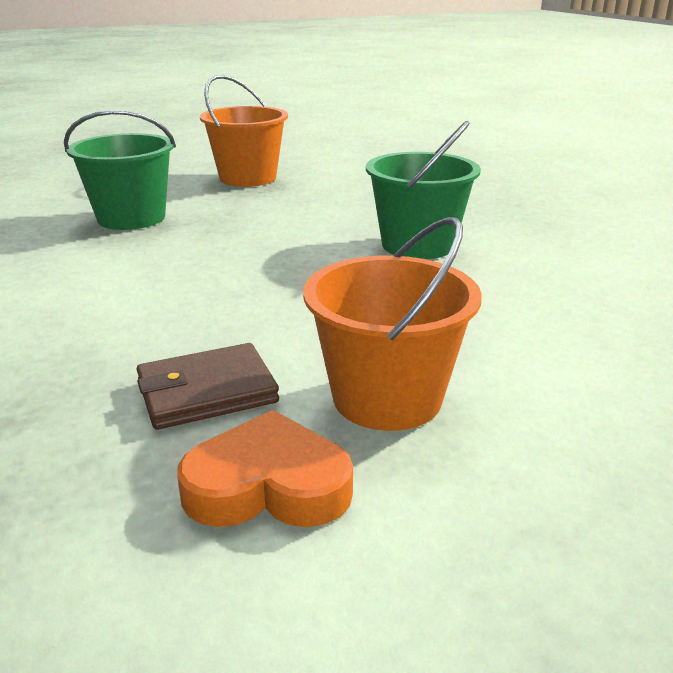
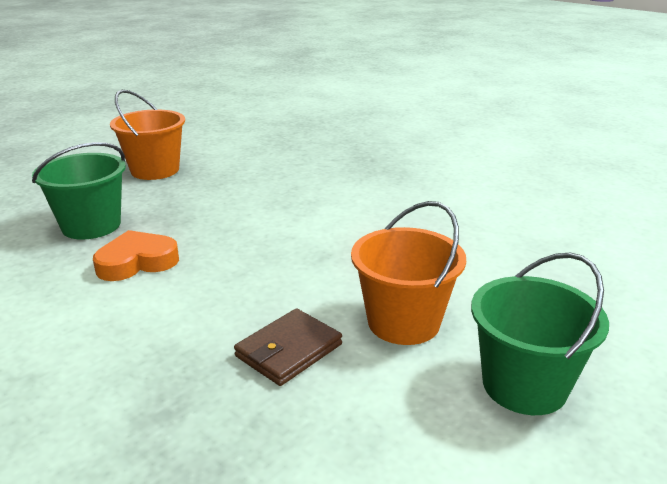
camera: 25 degrees left, 0 degrees up
orange heart [177,410,353,527] -> orange heart moved to [93,230,179,281]
green bucket [366,121,481,259] -> green bucket moved to [471,252,609,415]

